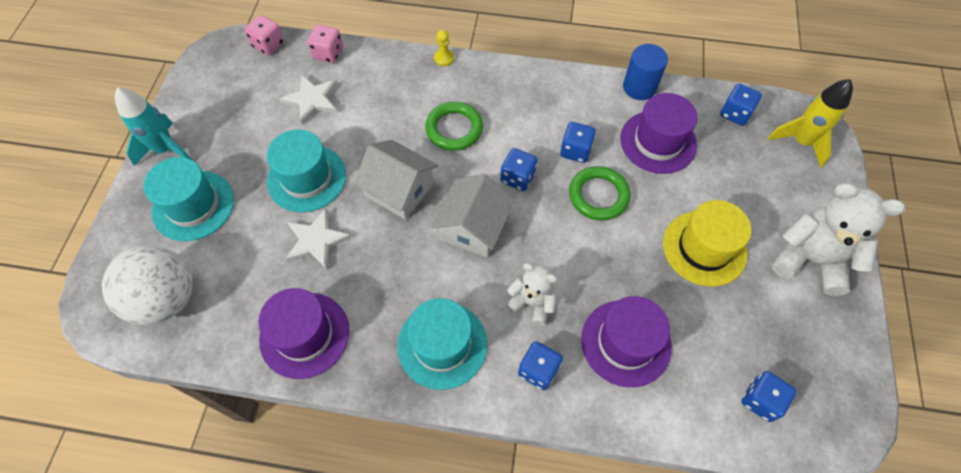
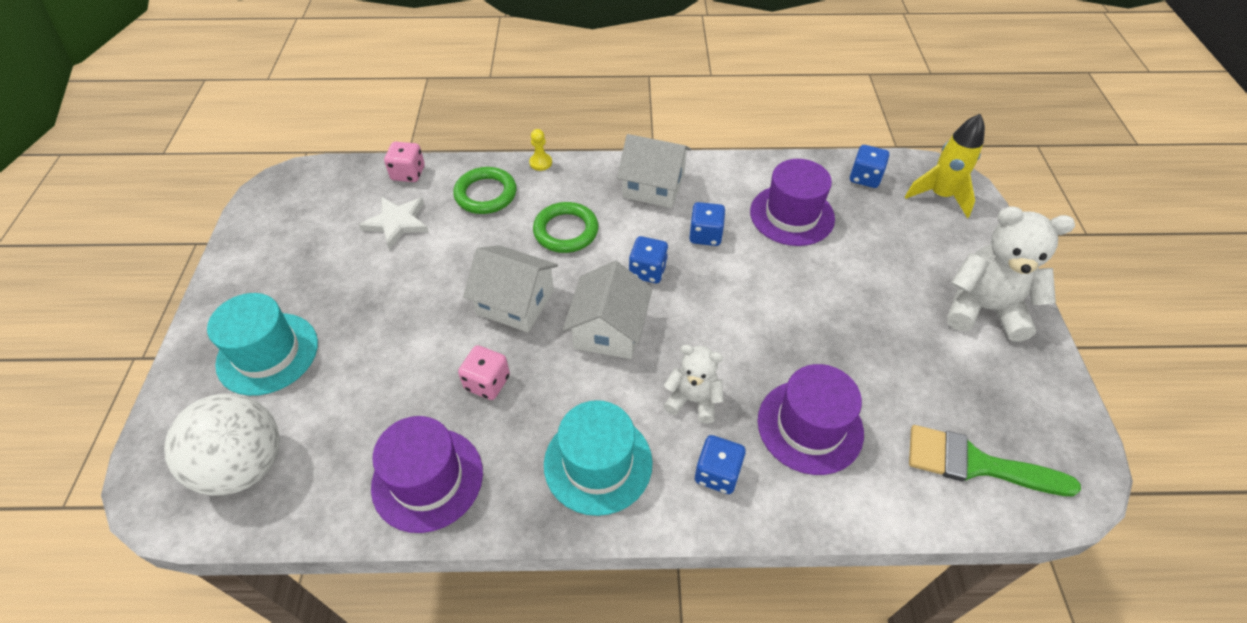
camera: 10 degrees left, 10 degrees down
turquoise rocket [115,88,192,166] -> none
pink dice [245,15,284,56] -> pink dice moved to [458,345,510,400]
turquoise hat [267,129,346,212] -> none
white star [286,208,352,269] -> none
green ring [569,166,631,221] -> green ring moved to [453,167,517,214]
blue cylinder [623,44,668,100] -> none
yellow hat [663,200,751,287] -> none
blue dice [741,371,797,422] -> green brush [909,425,1081,496]
none -> white house [617,134,691,208]

